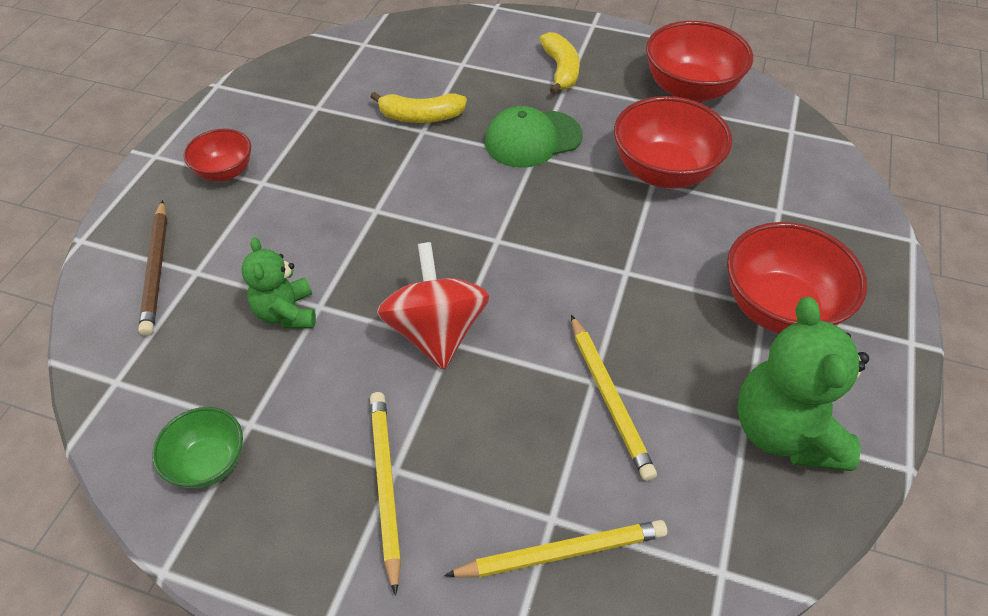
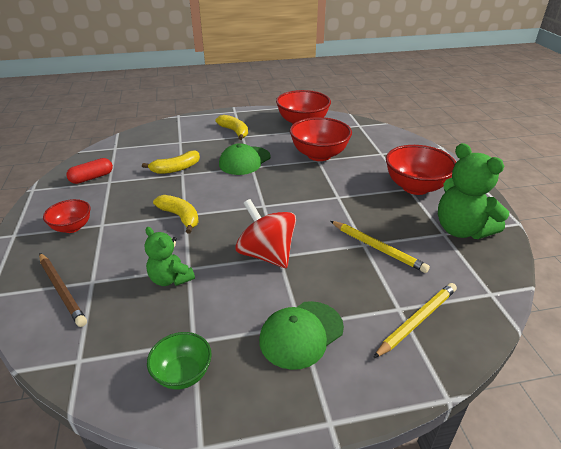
camera: 30 degrees left, 15 degrees down
yellow pencil [370,392,401,596] -> green cap [259,301,344,370]
none -> red capsule [66,158,113,184]
none -> yellow banana [153,195,199,233]

